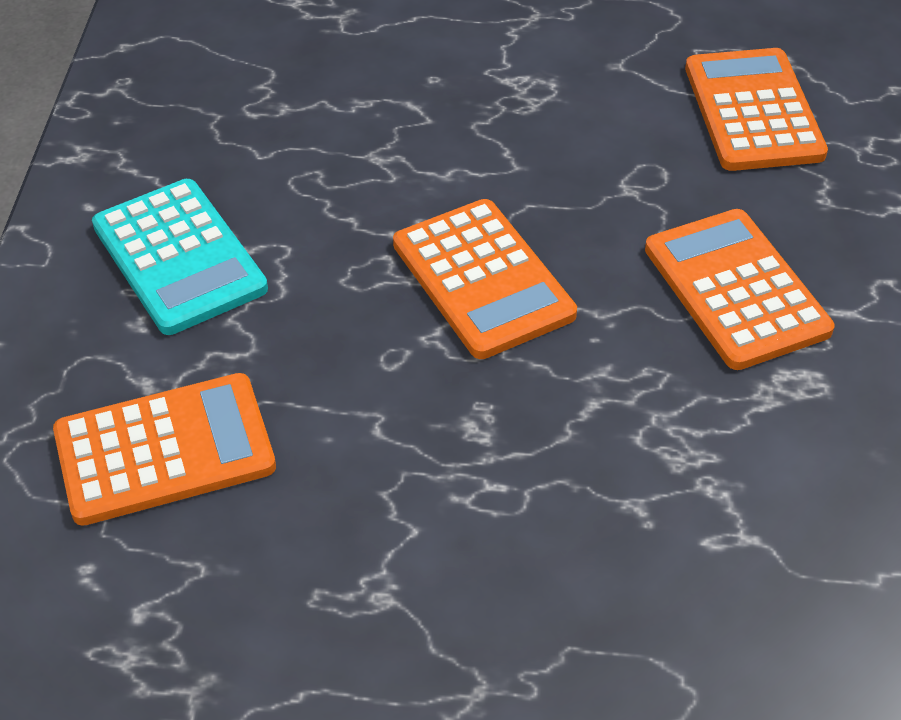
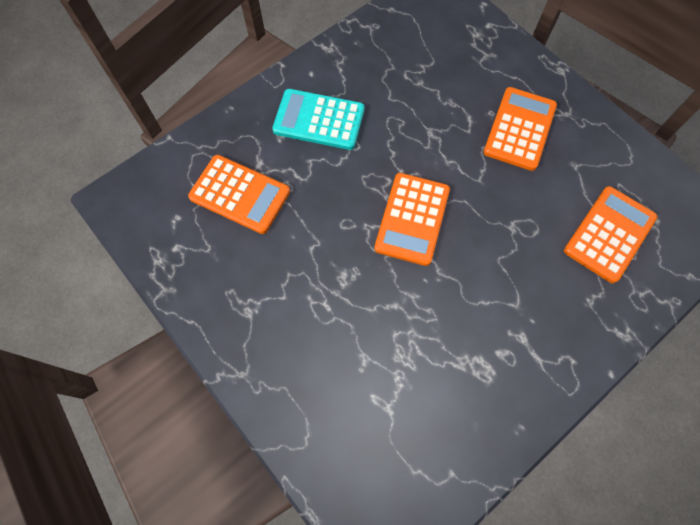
camera: 45 degrees right, 20 degrees up
turquoise calculator [92,179,268,335] -> turquoise calculator turned 90 degrees clockwise [272,89,365,150]
orange calculator [645,209,835,370] -> orange calculator moved to [484,87,557,171]

